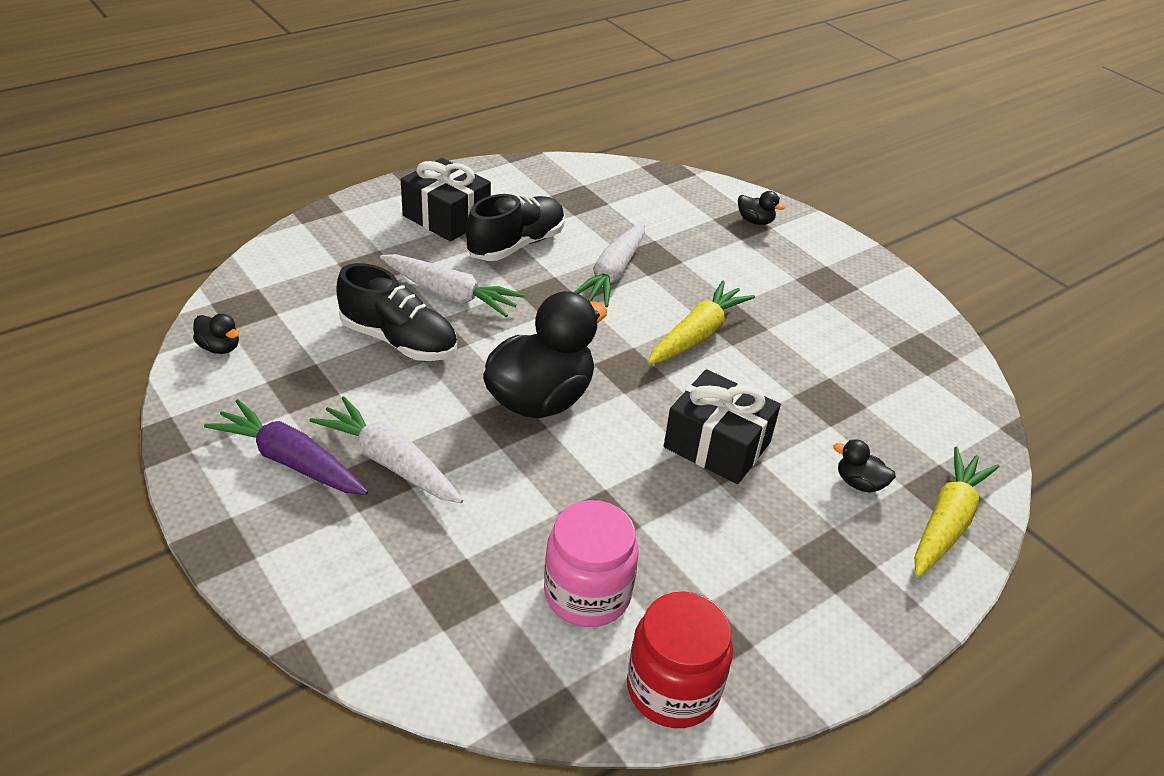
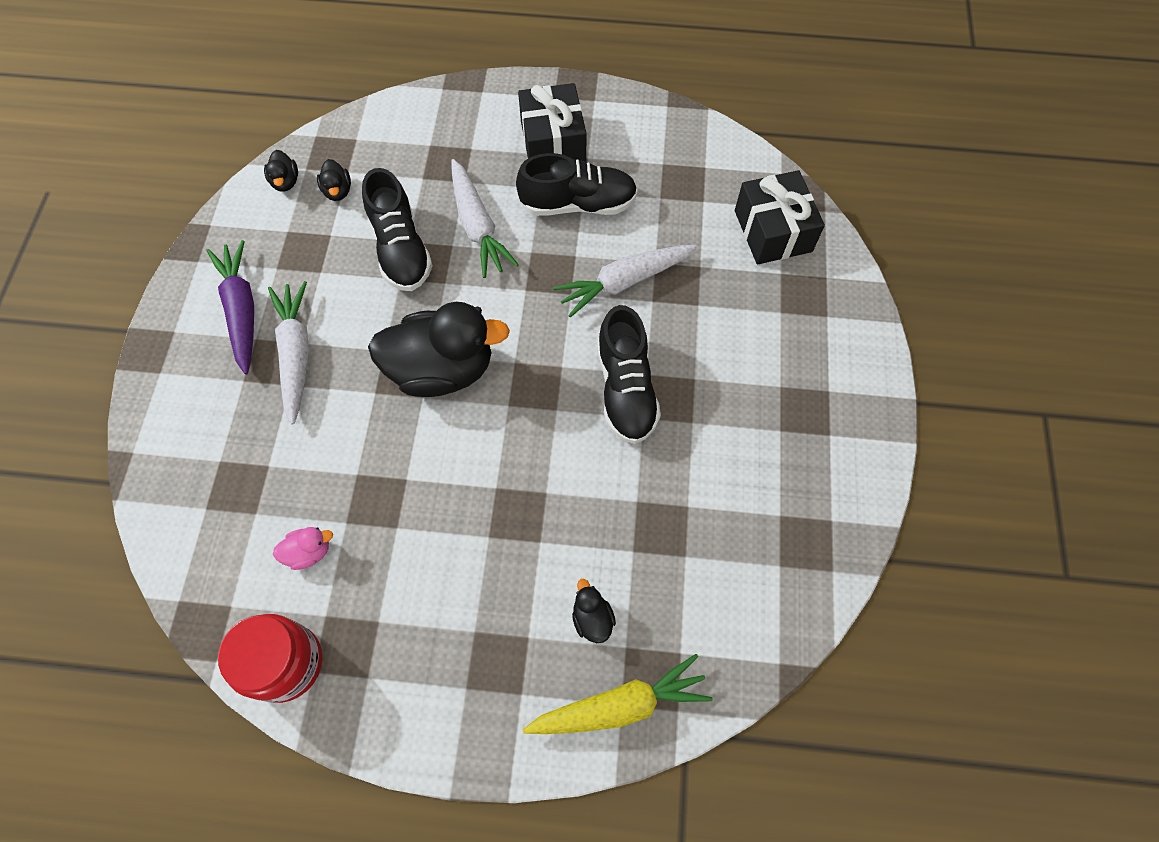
camera: 45 degrees right, 25 degrees up
pink jar [544,500,639,627] -> pink duck [273,527,333,570]
yellow carrot [648,281,755,365] -> black shoe [597,305,661,444]
black gift [664,369,781,484] -> black gift moved to [735,170,825,264]
black duck [738,191,785,225] -> black duck moved to [317,159,351,201]

